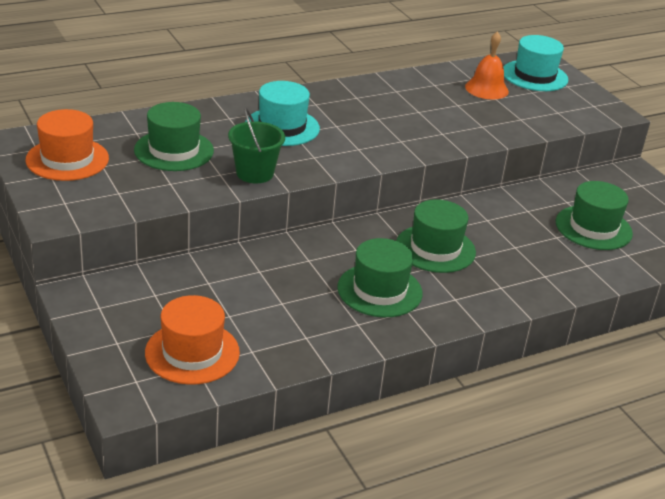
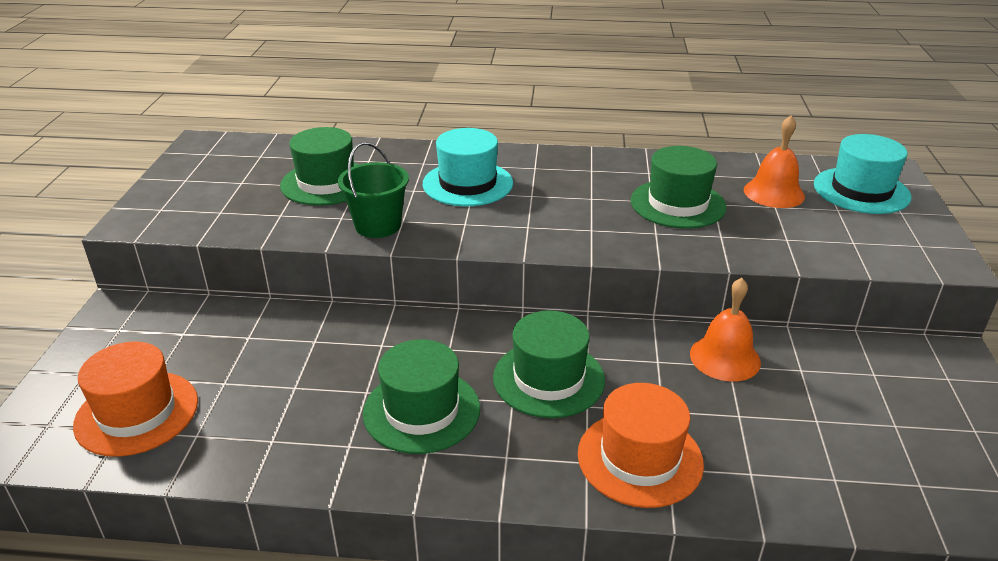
camera: 35 degrees right, 0 degrees up
orange hat [26,109,109,181] -> orange hat moved to [578,383,704,508]
green hat [556,181,633,250] -> green hat moved to [631,146,727,229]
none -> orange bell [690,278,761,381]

